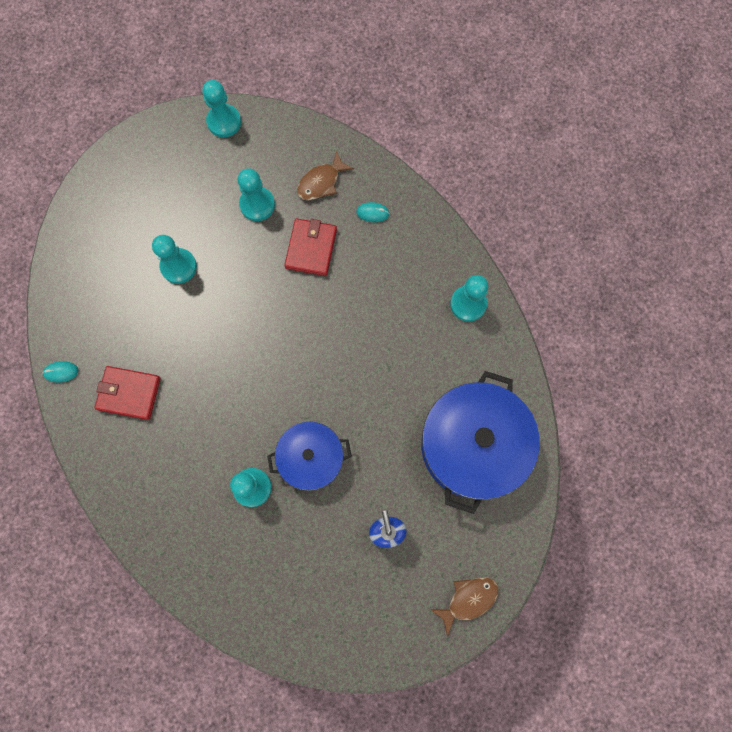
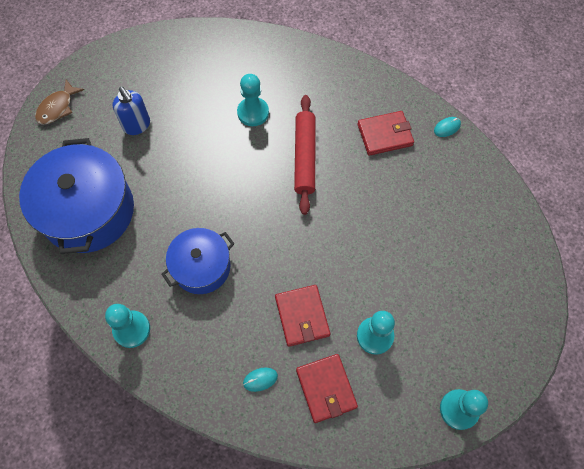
camera: 155 degrees right, 10 degrees down
turquoise pawn [152,235,197,284] -> none
blue pot [267,422,352,491] -> blue pot moved to [161,228,234,294]
brown fish [297,151,354,200] -> red wallet [296,354,358,423]
none -> red rolling pin [294,95,316,215]

